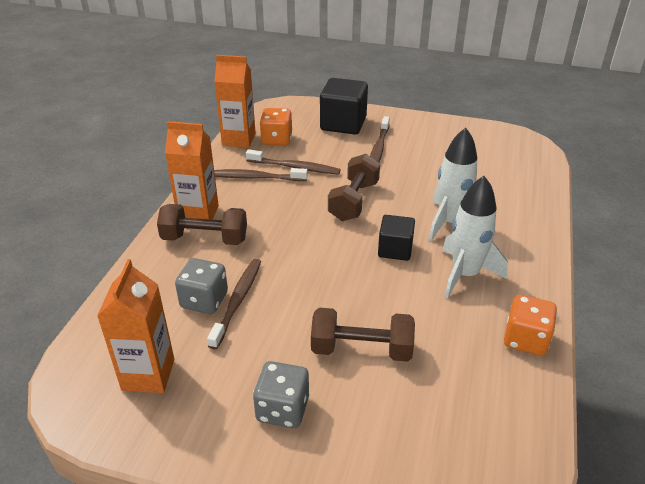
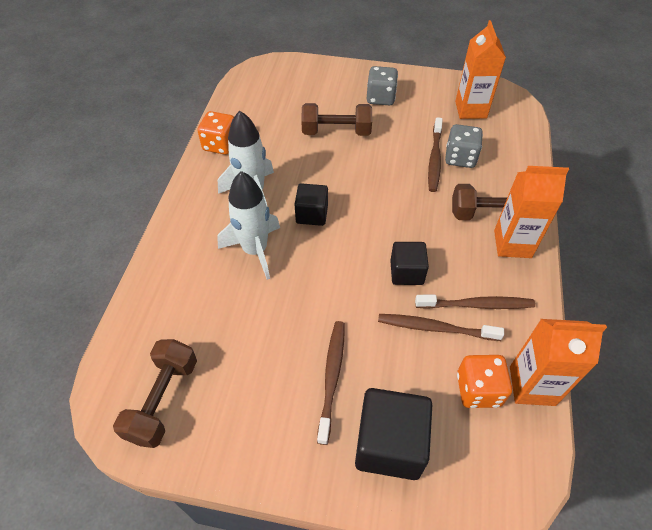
camera: 175 degrees right, 15 degrees up
brown dumbbell [328,154,380,221] -> brown dumbbell moved to [113,339,197,448]
none -> black cube [390,242,429,285]

